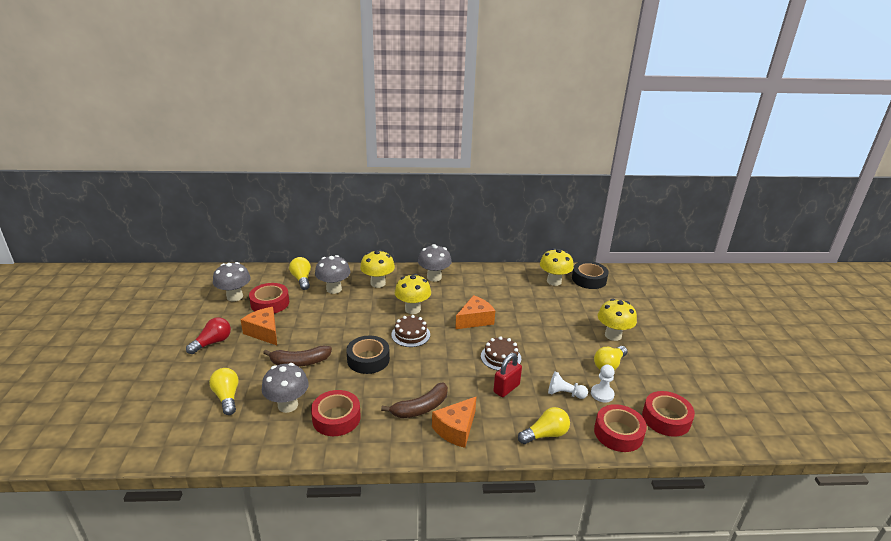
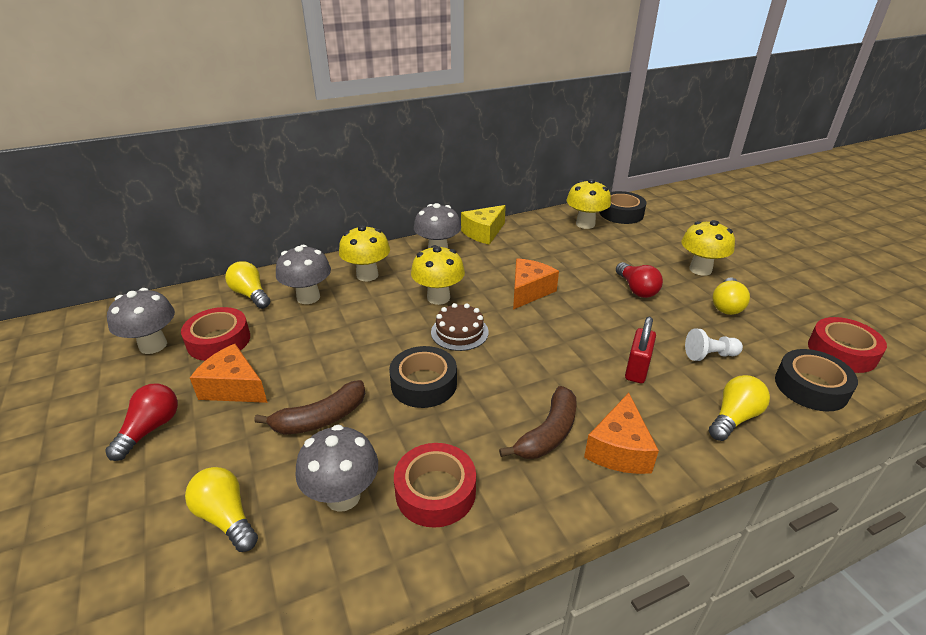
camera: 20 degrees left, 5 degrees up
brown cake [481,336,521,371] -> none
white pawn [591,364,615,402] -> none
red tape [594,404,647,452] -> black tape [775,349,858,411]
none -> yellow cheese [461,205,506,245]
none -> red light bulb [616,262,663,298]

